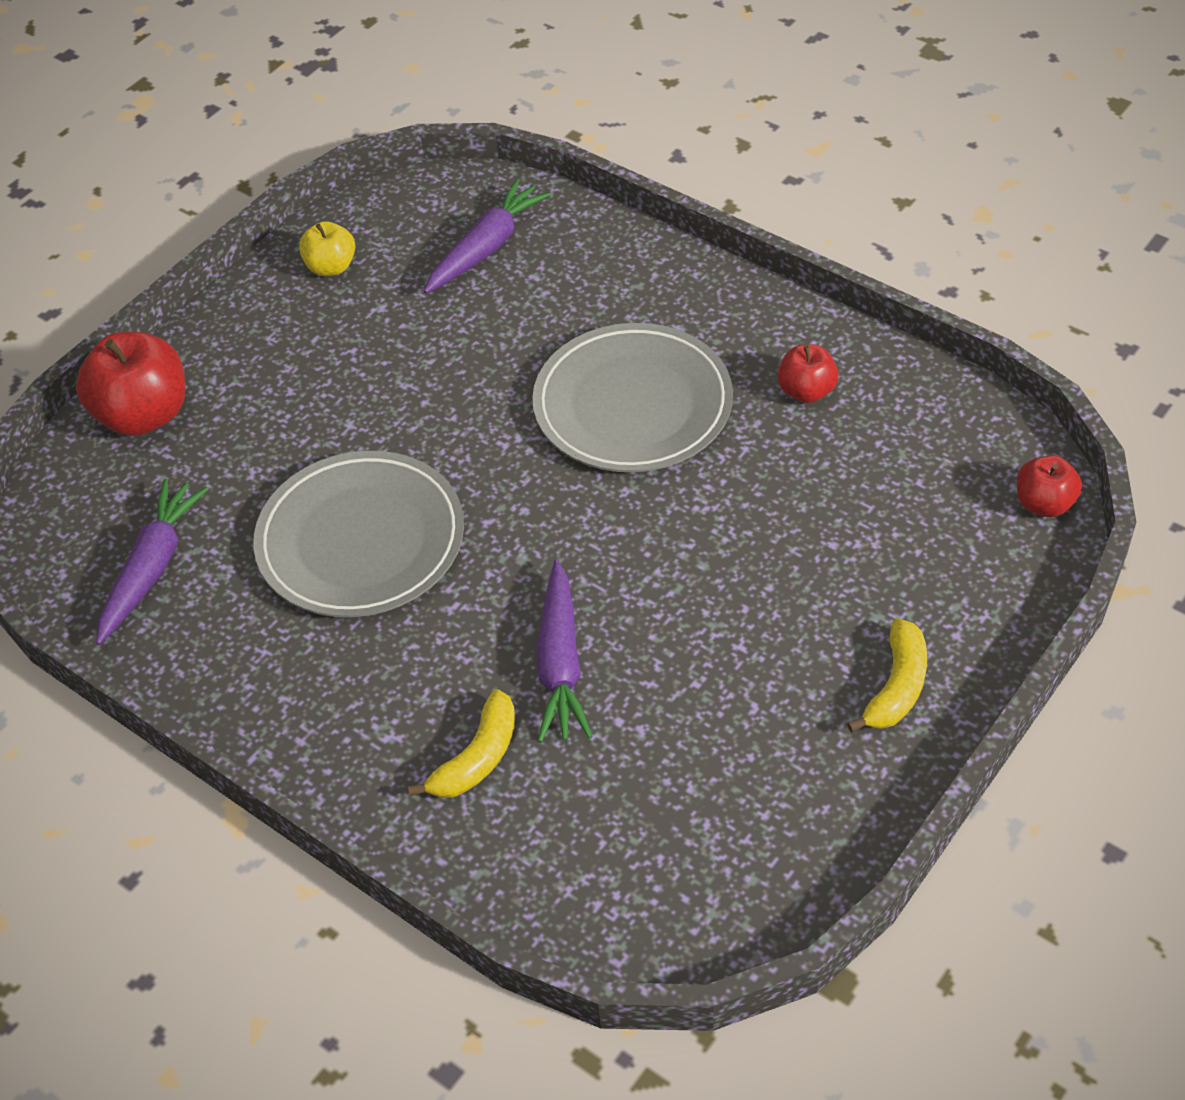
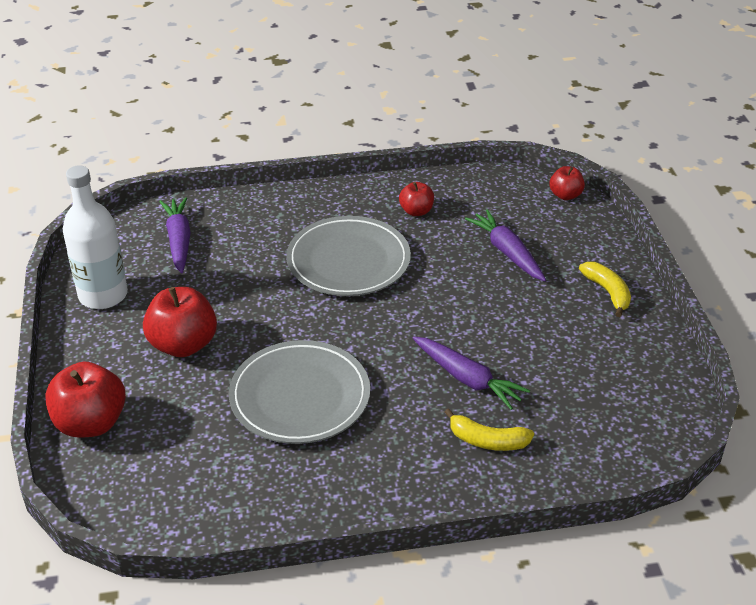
camera: 50 degrees left, 10 degrees down
purple carrot [96,479,208,645] -> purple carrot moved to [465,210,546,281]
yellow apple [299,221,355,276] -> white bottle [63,165,128,309]
yellow banana [408,689,515,798] -> yellow banana turned 120 degrees clockwise [444,408,534,451]
none -> red apple [143,287,217,357]

